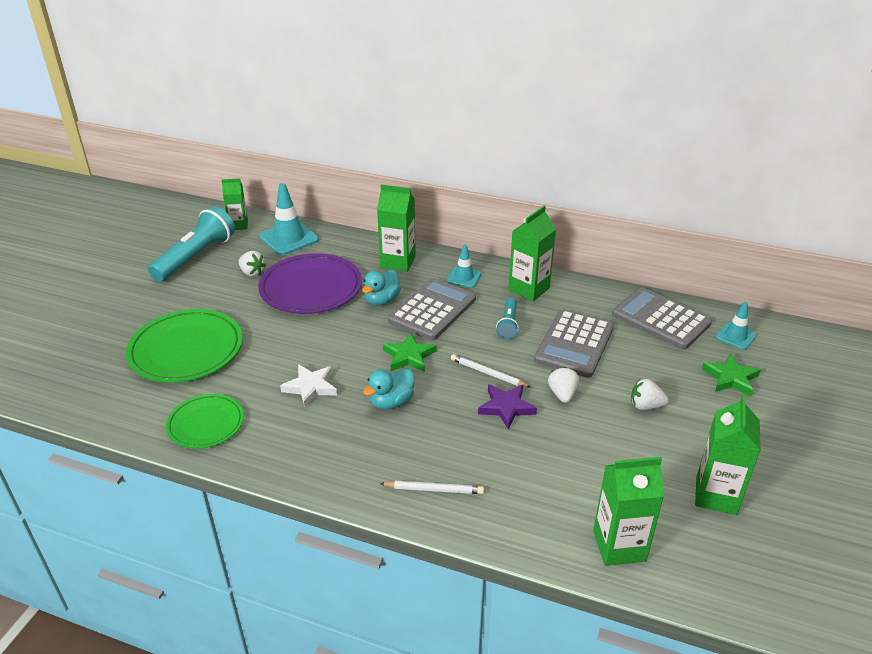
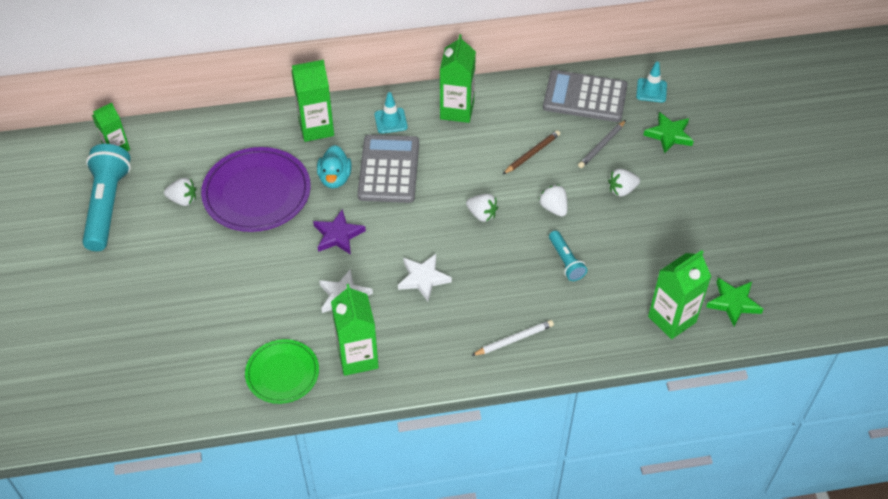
camera: 30 degrees left, 15 degrees up
green plate [126,309,243,383] -> none
turquoise traffic cone [259,183,319,255] -> none
turquoise duck [363,369,415,410] -> white star [398,254,452,301]
green star [383,333,436,372] -> green star moved to [706,278,764,327]
white pencil [451,354,531,388] -> white strawberry [466,194,498,222]
purple star [478,384,537,429] -> purple star moved to [313,209,366,255]
turquoise flashlight [496,298,519,339] -> turquoise flashlight moved to [549,230,587,281]
grey calculator [534,309,614,378] -> brown pencil [503,130,560,174]
green carton [695,395,761,515] -> green carton moved to [331,284,379,376]
none -> grey pencil [578,120,626,168]

